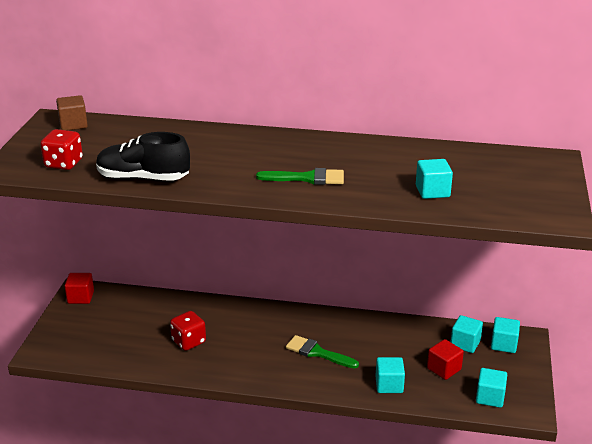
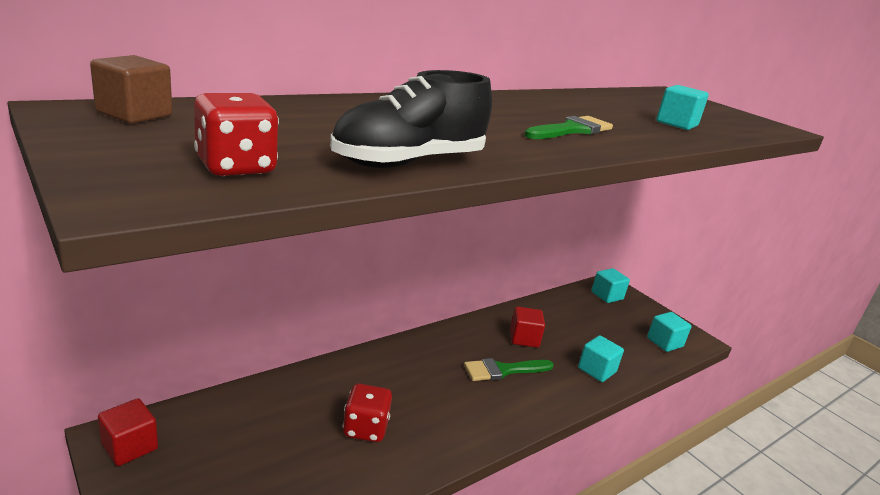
camera: 50 degrees left, 5 degrees down
red cube [427,339,464,380] -> red cube moved to [510,306,545,348]
turquoise cube [451,315,483,353] -> none

